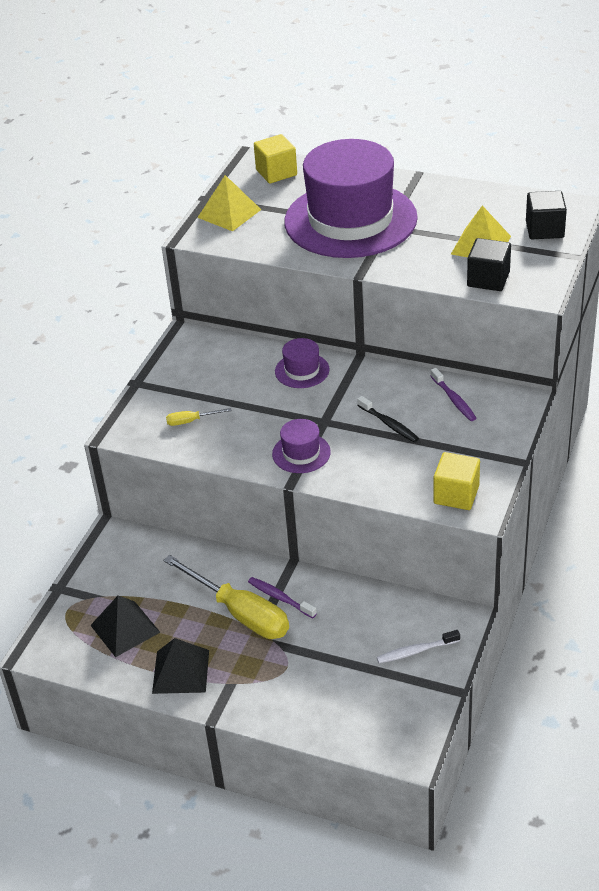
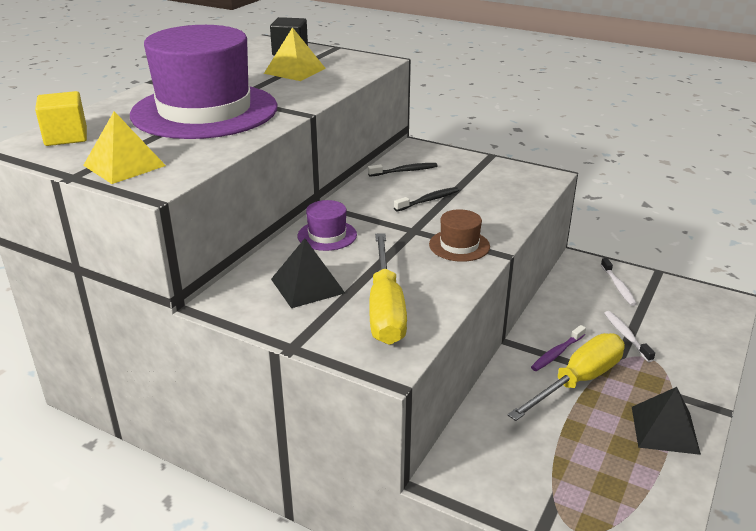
camera: 85 degrees left, 10 degrees down
black pyramid [90,596,160,657] -> black pyramid moved to [271,238,345,308]
yellow screwdriver [166,408,232,426] -> yellow screwdriver [369,233,407,345], size x2.32
purple hat [272,419,331,473] -> brown hat [429,209,490,262]
purple toothbrush [431,368,476,421] -> black toothbrush [368,163,438,177]
yellow cube [433,452,480,510] -> none
black cube [467,238,511,291] -> none
none -> white toothbrush [604,311,655,362]

